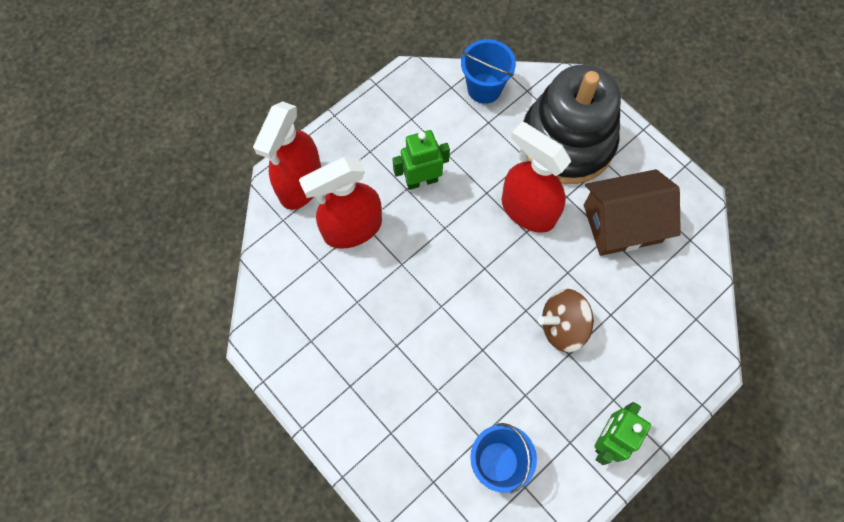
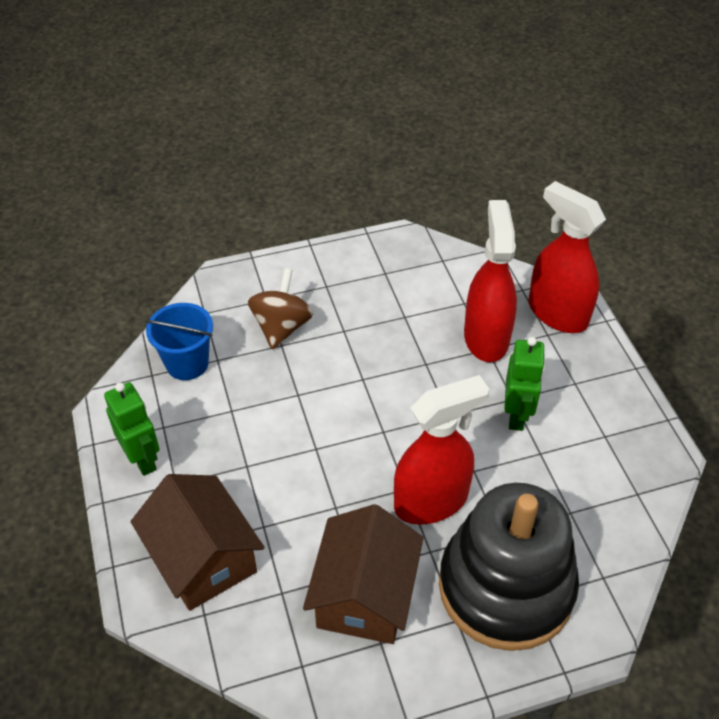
camera: 115 degrees right, 20 degrees down
blue bucket [461,39,516,104] -> none
brown spinning top [538,289,594,352] -> brown spinning top moved to [248,268,313,350]
none -> brown house [131,474,265,611]

